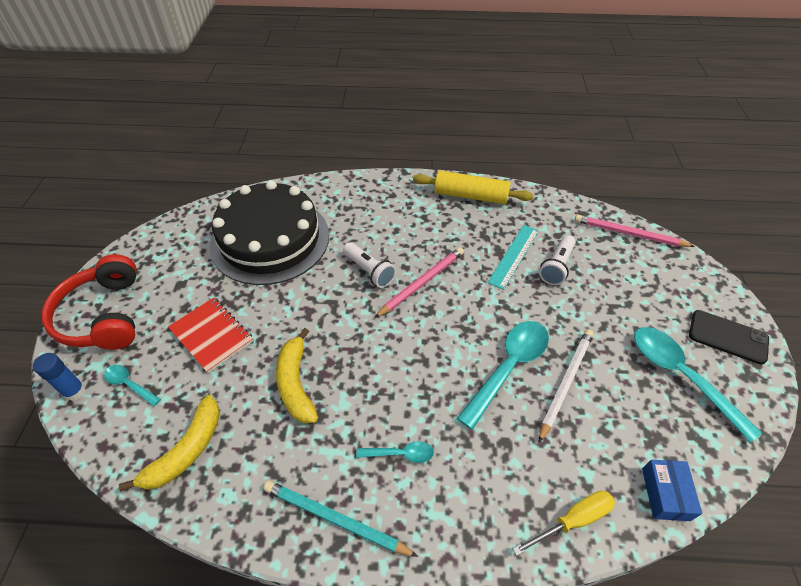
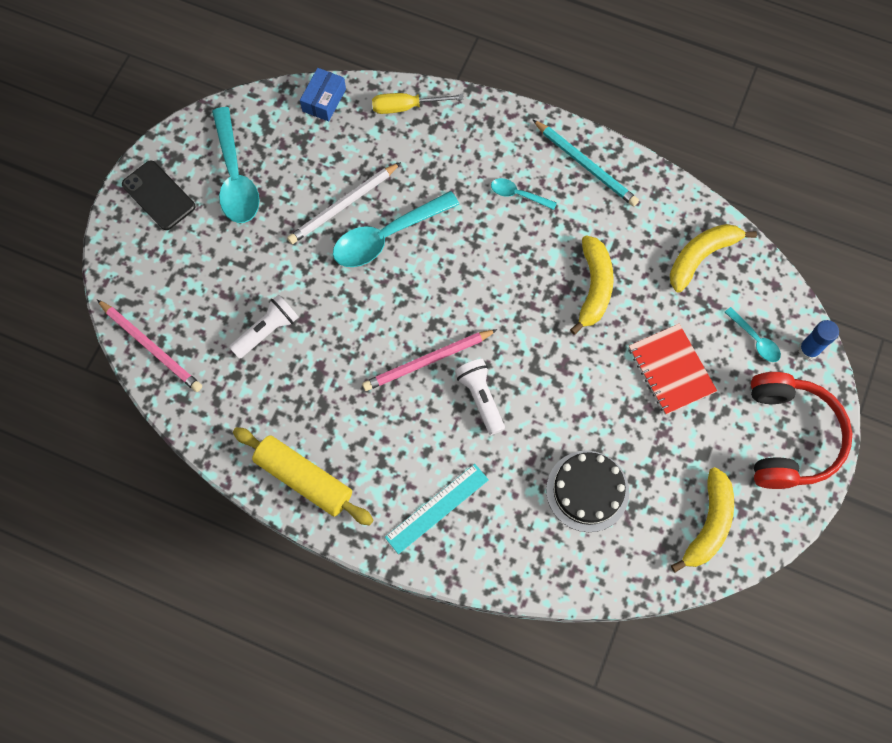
camera: 160 degrees left, 20 degrees up
black cake [210,180,329,285] -> black cake [546,451,629,532], size x0.54
turquoise ruler [488,225,539,290] -> turquoise ruler moved to [385,464,489,554]
none -> yellow banana [671,467,734,572]

